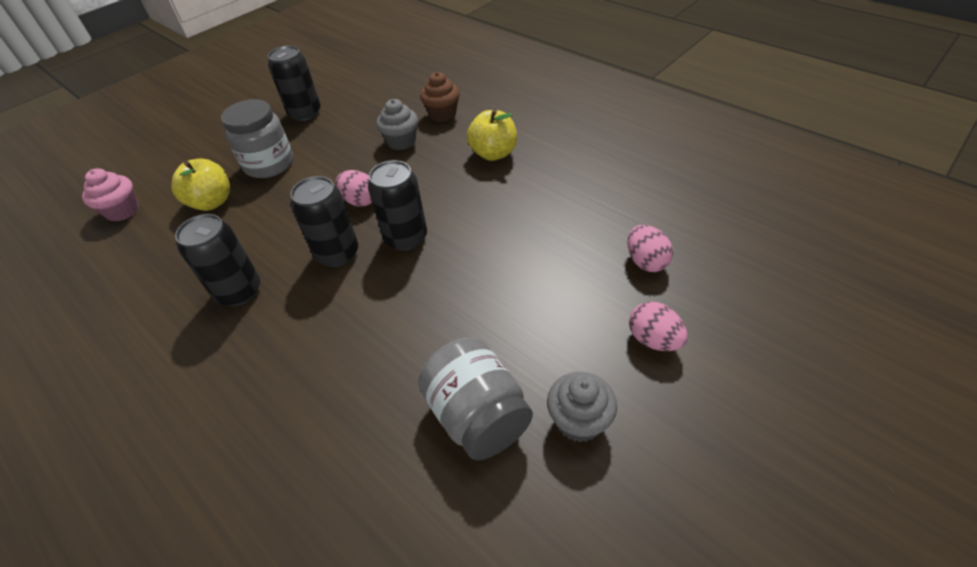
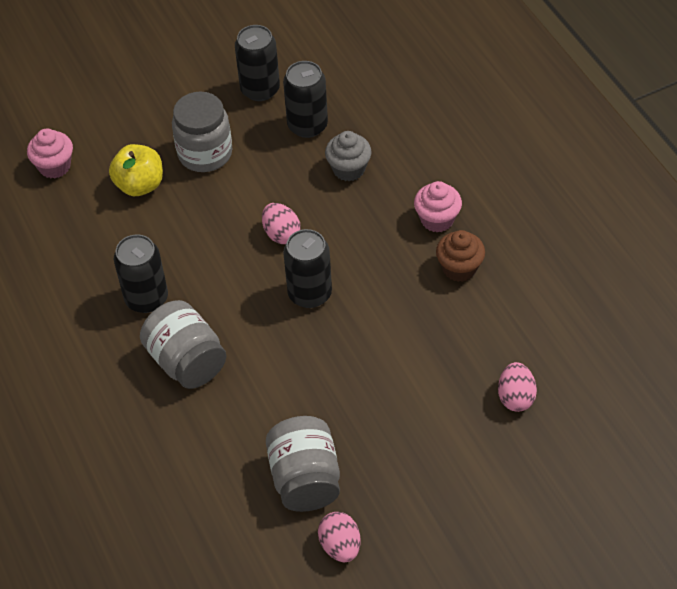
camera: 20 degrees right, 5 degrees up
black can [290,176,358,267] -> black can moved to [283,61,328,138]
brown cupcake [420,72,460,122] -> brown cupcake moved to [436,230,485,282]
yellow apple [467,109,517,161] -> pink cupcake [414,181,462,233]
grey cupcake [547,372,617,442] -> none
pink egg [629,302,688,351] -> pink egg moved to [318,512,360,562]
none -> grey jar [140,300,226,389]

